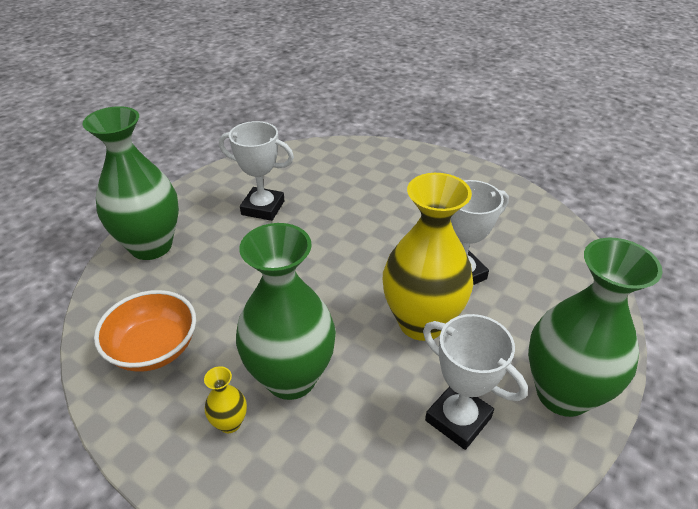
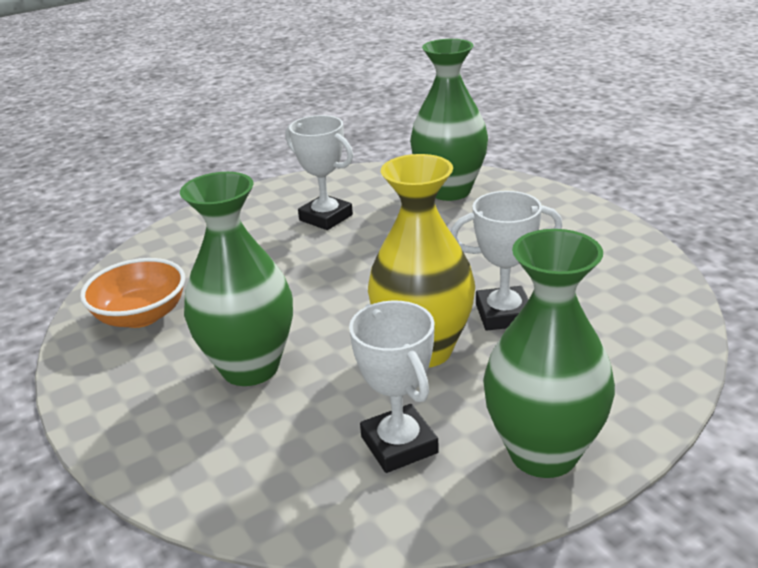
camera: 25 degrees right, 10 degrees down
green vase [82,106,179,260] -> green vase moved to [410,39,488,201]
yellow vase [204,366,247,433] -> none

